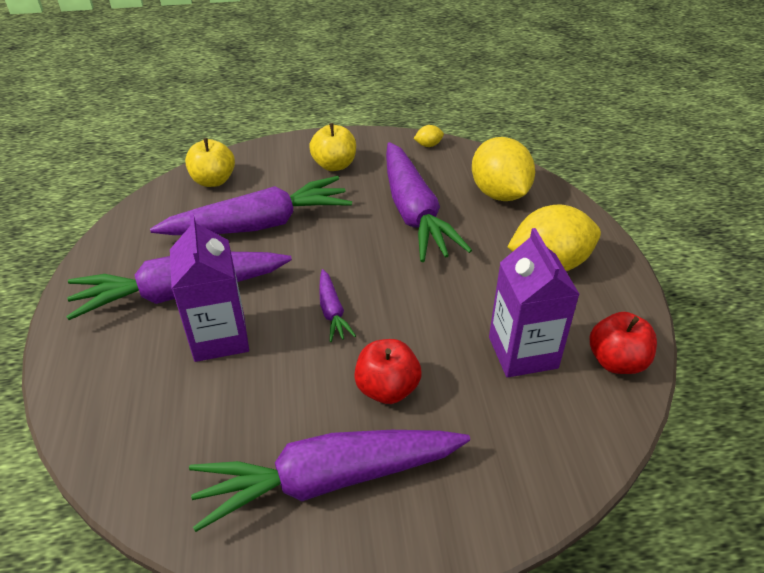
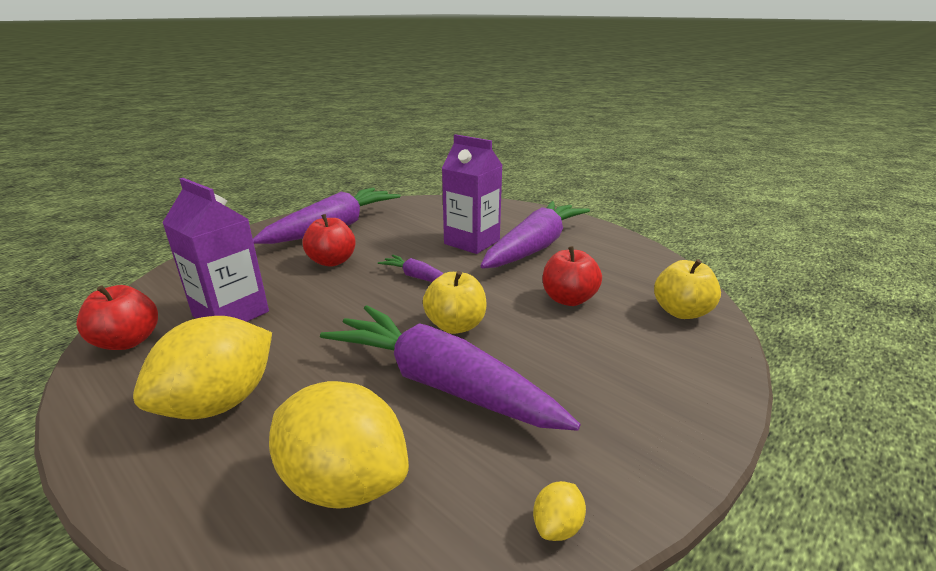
camera: 140 degrees right, 15 degrees down
purple carrot [150,176,352,235] -> red apple [543,246,602,306]
yellow apple [309,123,356,171] -> yellow apple moved to [423,271,487,334]

